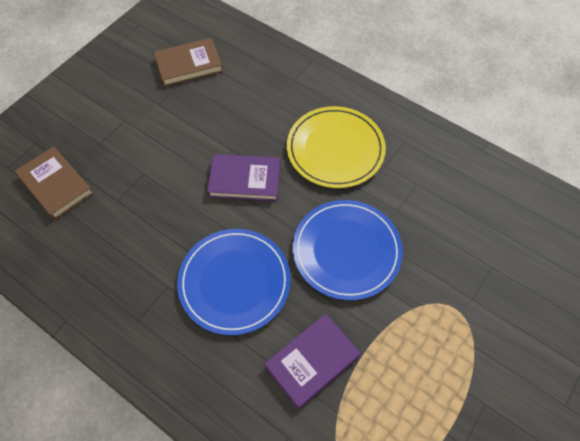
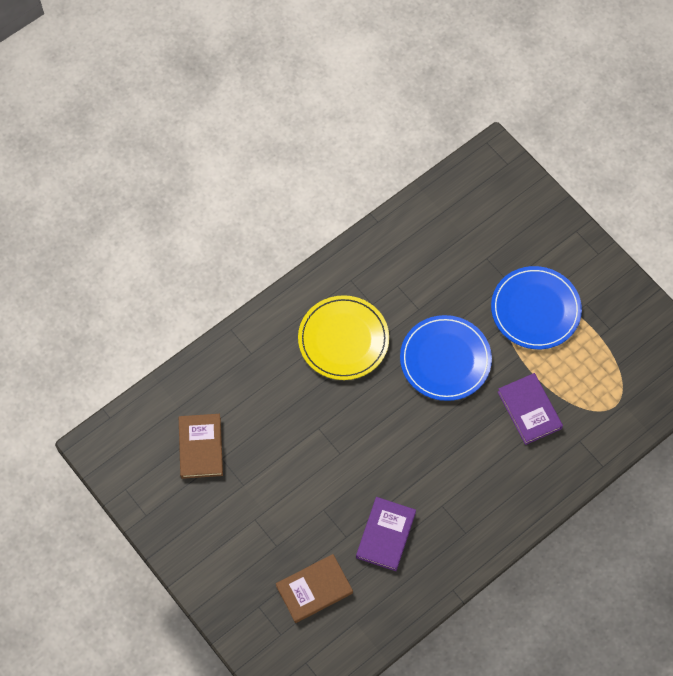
camera: 75 degrees left, 5 degrees up
blue plate [177,229,291,335] -> blue plate moved to [491,266,582,349]
purple book [207,154,280,201] -> purple book moved to [356,497,416,571]

